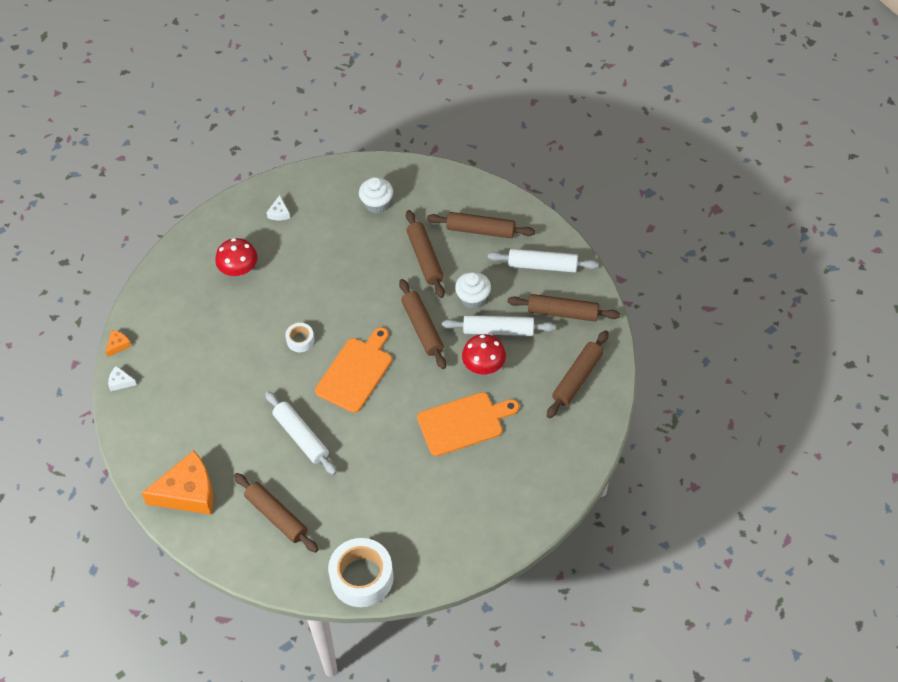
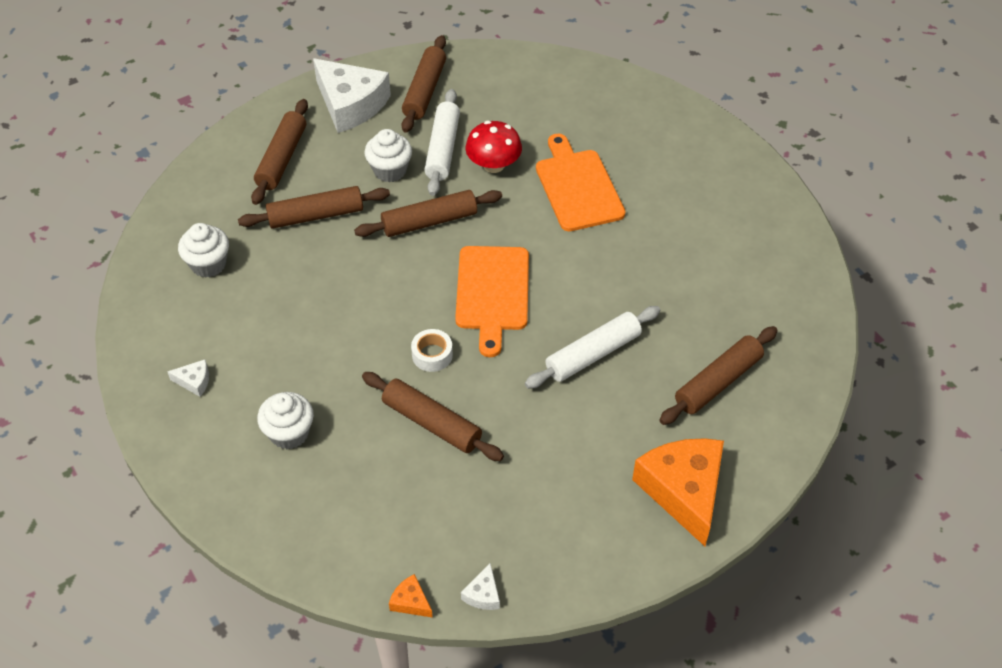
camera: 90 degrees left, 5 degrees down
red mushroom [215,238,257,276] -> white cupcake [257,392,314,449]
orange cutting board [315,327,392,413] -> orange cutting board turned 120 degrees counterclockwise [455,246,529,357]
white tape [328,538,394,607] -> none
white rolling pin [488,249,599,272] -> white cheese [313,58,391,133]
brown rolling pin [547,330,609,418] -> brown rolling pin moved to [362,372,504,461]

